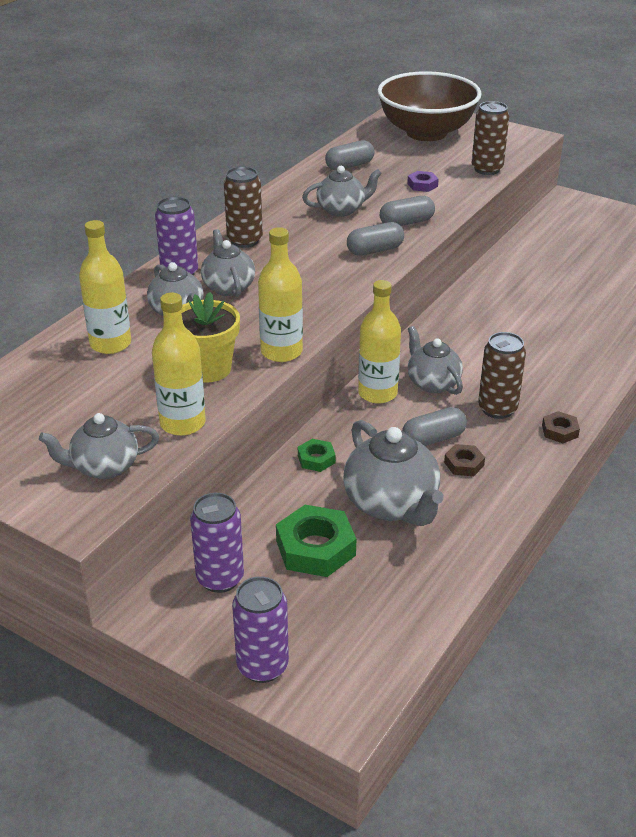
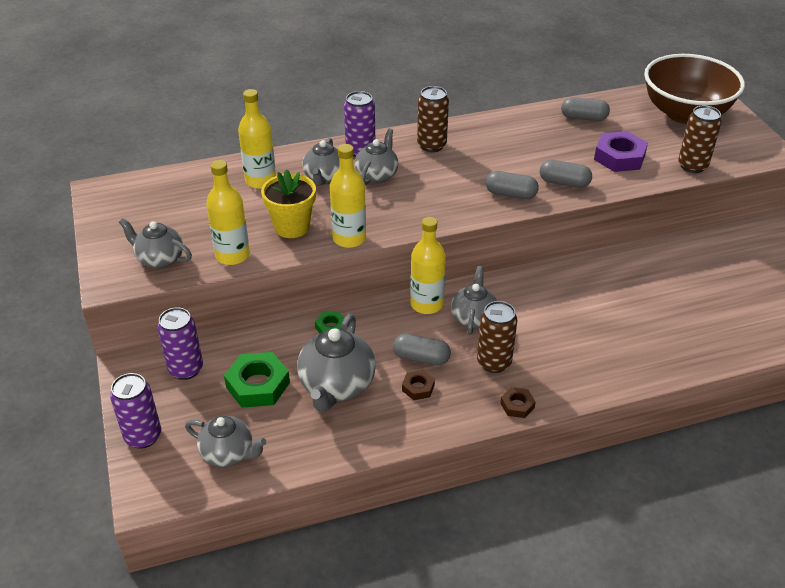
camera: 40 degrees right, 5 degrees up
grey teapot [302,166,382,217] -> grey teapot moved to [185,416,266,467]
purple nut [407,171,439,192] -> purple nut [594,131,648,172], size x1.89

